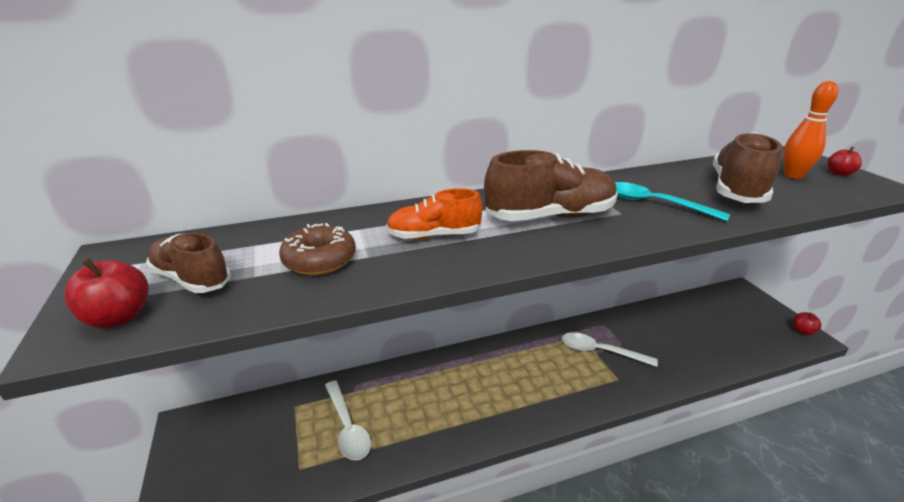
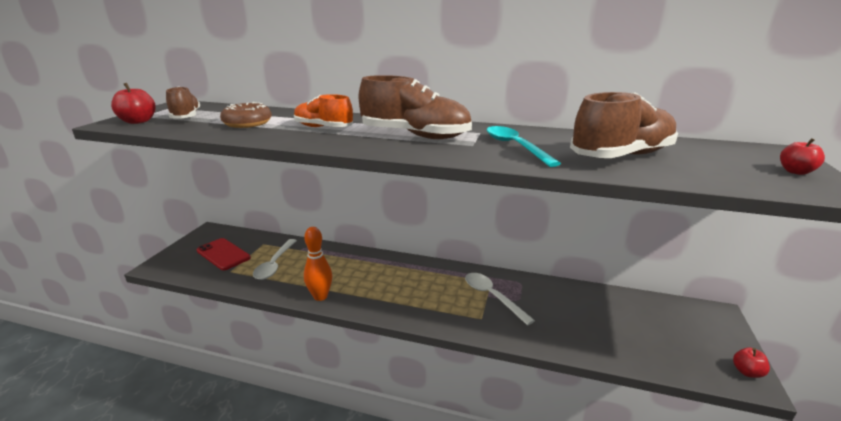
camera: 35 degrees right, 5 degrees down
orange bowling pin [783,81,838,179] -> orange bowling pin moved to [304,227,332,301]
none -> red phone [197,238,251,270]

